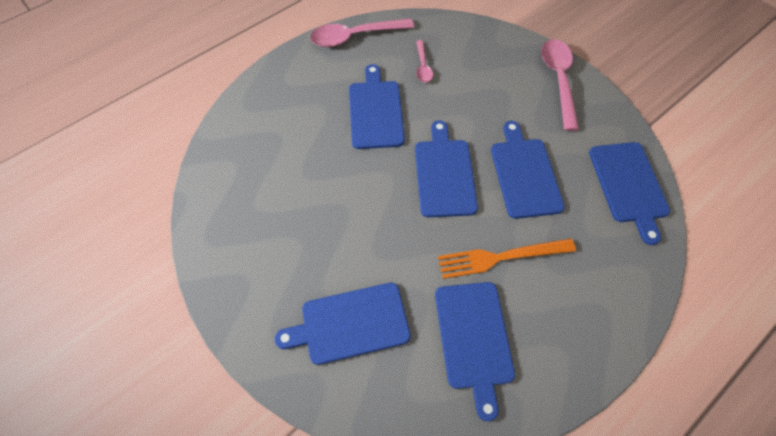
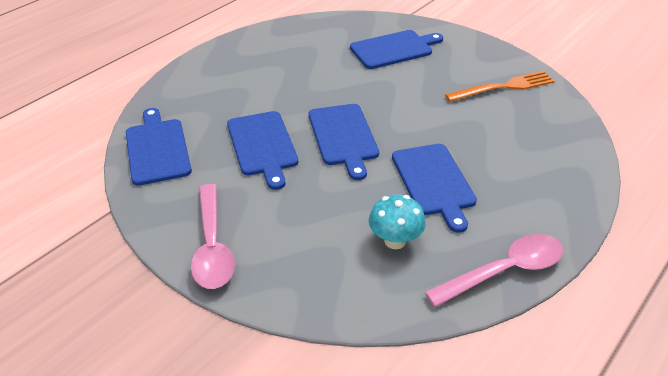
camera: 170 degrees right, 20 degrees down
pink spoon [416,40,433,83] -> turquoise mushroom [369,194,426,249]
blue cutting board [435,282,515,421] -> none
orange fork [438,238,576,279] -> orange fork moved to [445,71,555,102]

